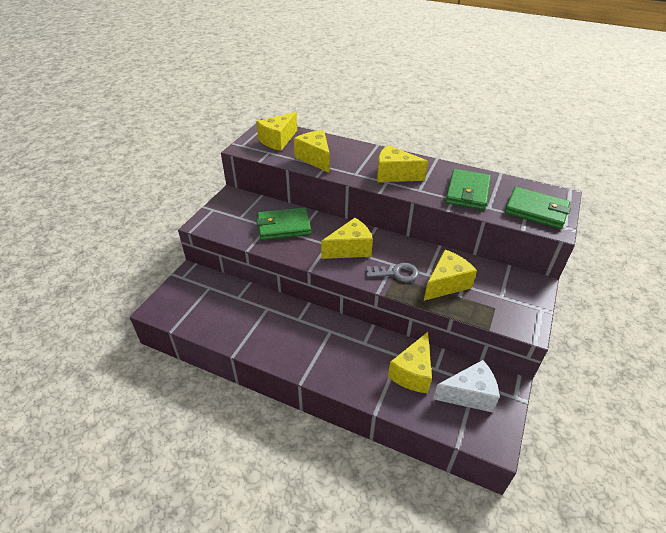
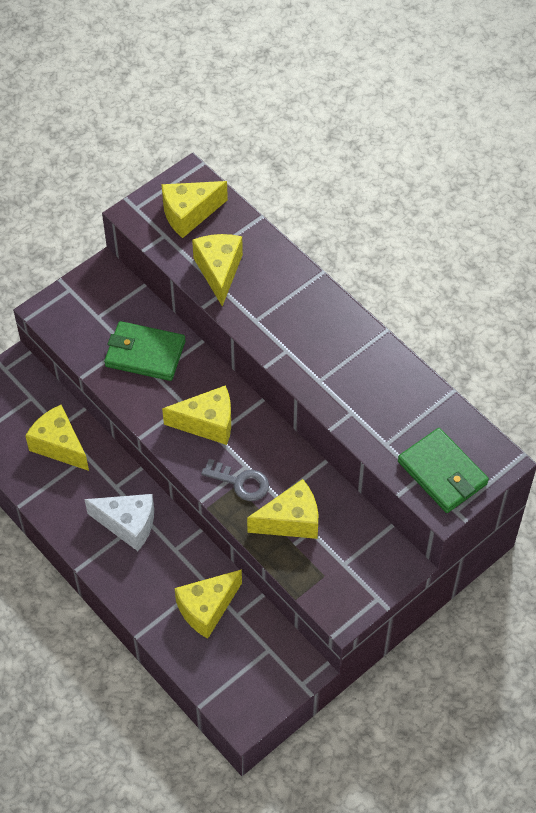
camera: 25 degrees right, 15 degrees up
yellow cheese [377,145,428,182] -> yellow cheese moved to [25,405,89,471]
white cheese [433,360,499,413] -> white cheese moved to [84,494,154,551]
green wallet [446,169,491,210] -> none

